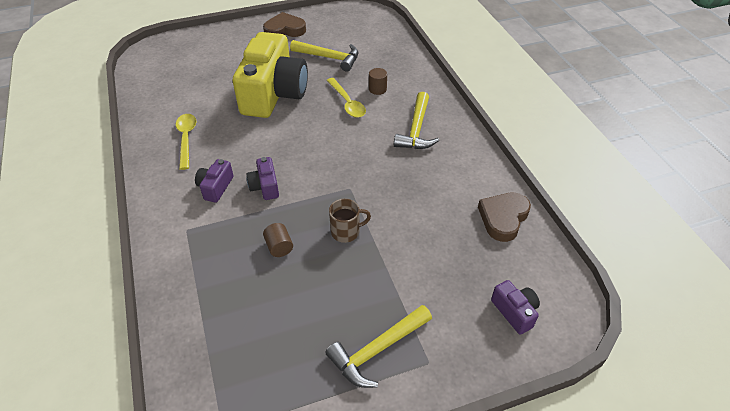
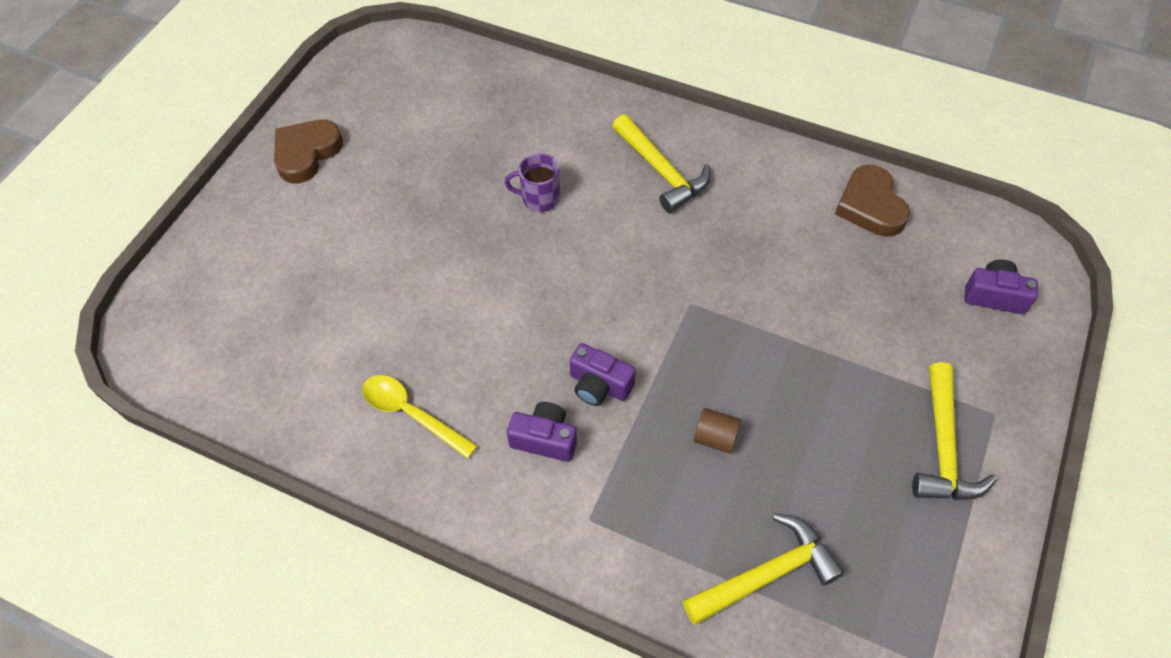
camera: 45 degrees left, 10 degrees up
purple camera [195,159,234,203] -> purple camera turned 135 degrees clockwise [507,402,577,462]
yellow camera [233,32,308,118] -> none
yellow hammer [290,40,358,72] -> yellow hammer moved to [683,513,845,625]
yellow spoon [327,78,366,118] -> purple mug [505,153,560,212]
brown mug [329,199,371,243] -> none
brown cylinder [369,68,387,95] -> none

